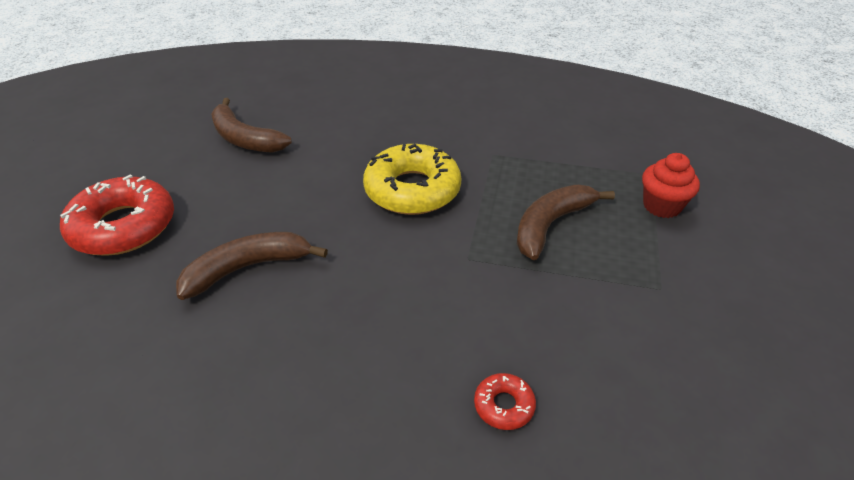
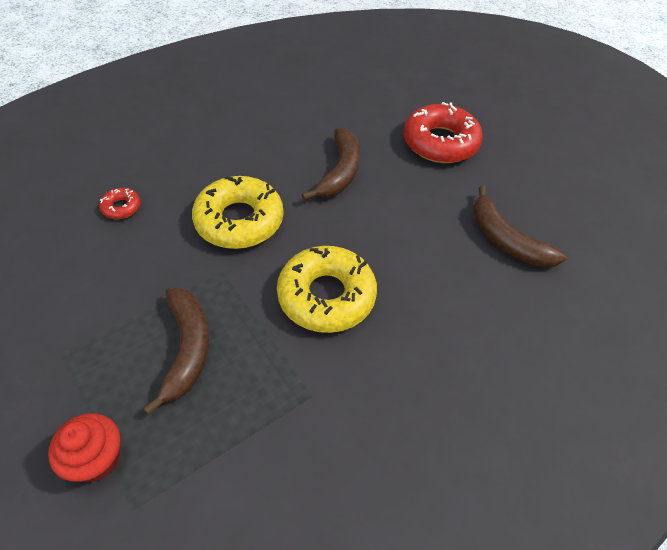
camera: 130 degrees right, 10 degrees up
brown banana [211,98,292,153] -> brown banana turned 120 degrees counterclockwise [473,186,567,267]
none -> yellow donut [192,176,283,249]

